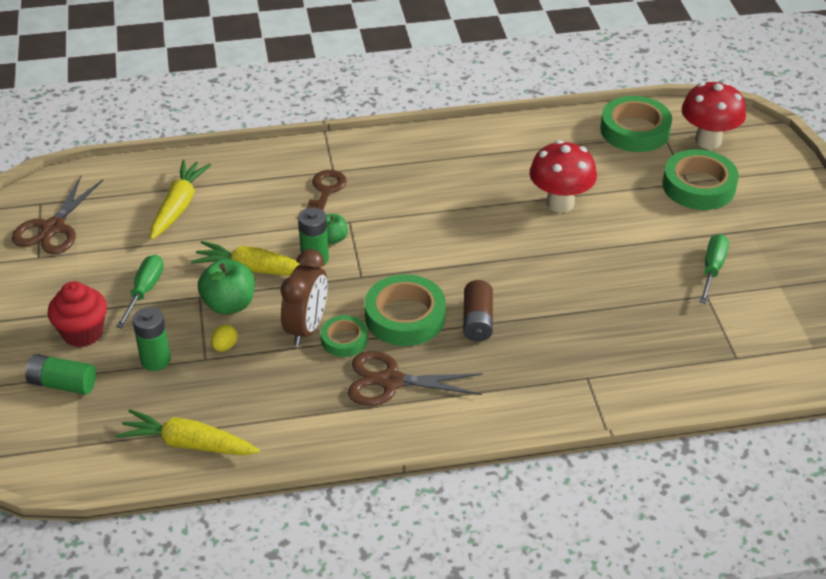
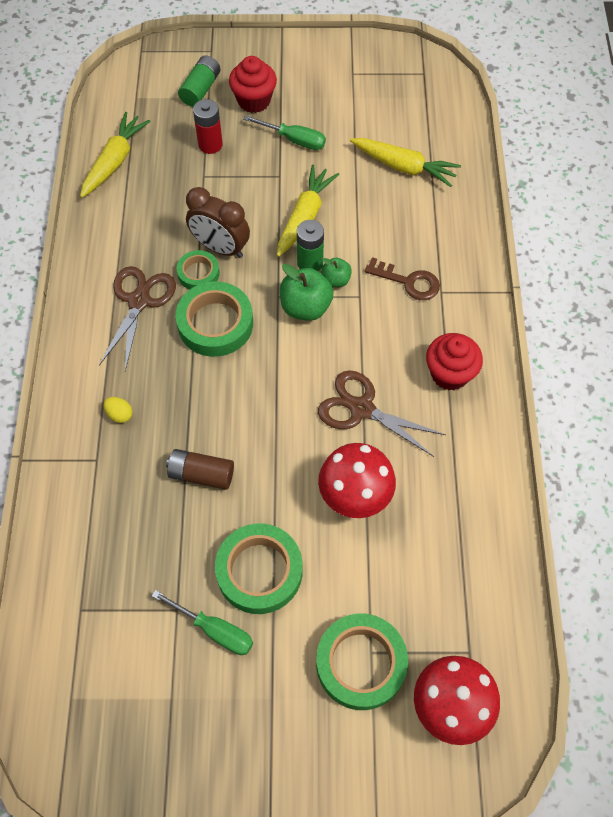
camera: 100 degrees right, 20 degrees up
brown scissors [12,176,103,254] -> brown scissors moved to [318,370,446,457]
green battery [132,307,171,371] -> red battery [193,99,223,154]
green apple [198,259,255,314] -> green apple moved to [280,264,334,321]
yellow egg [211,325,238,352] -> yellow egg moved to [104,397,132,423]
brown battery [463,280,493,342] -> brown battery moved to [166,449,234,490]
green tape [600,96,672,152] -> green tape moved to [215,523,303,614]
none -> red cupcake [426,333,483,390]

